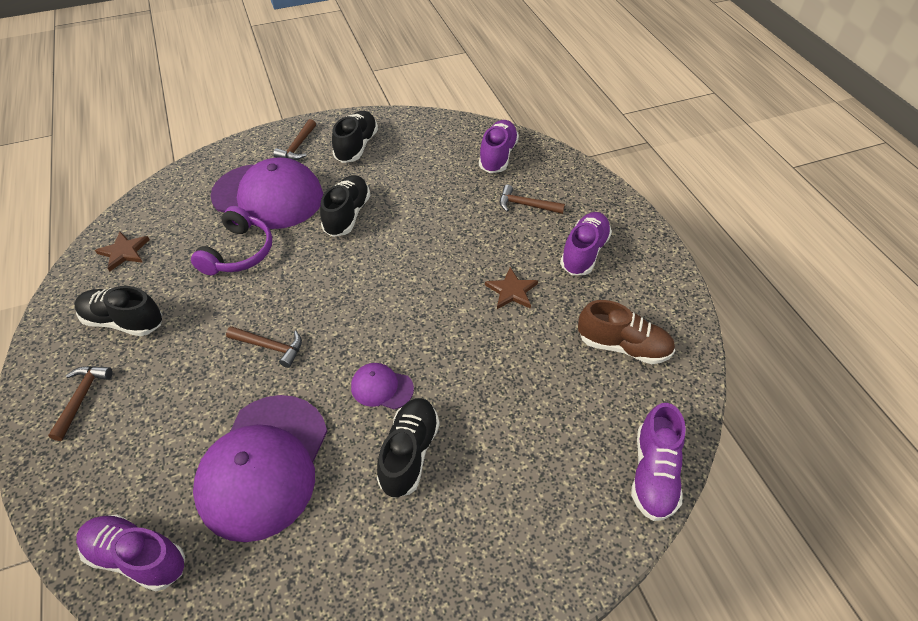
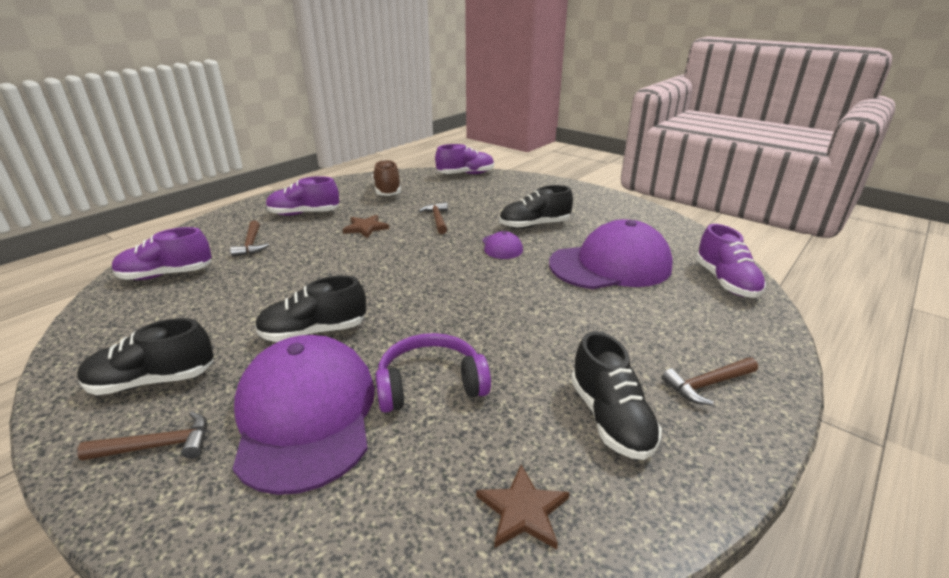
camera: 120 degrees left, 20 degrees down
brown hammer [226,326,302,368] -> brown hammer moved to [419,202,448,234]

